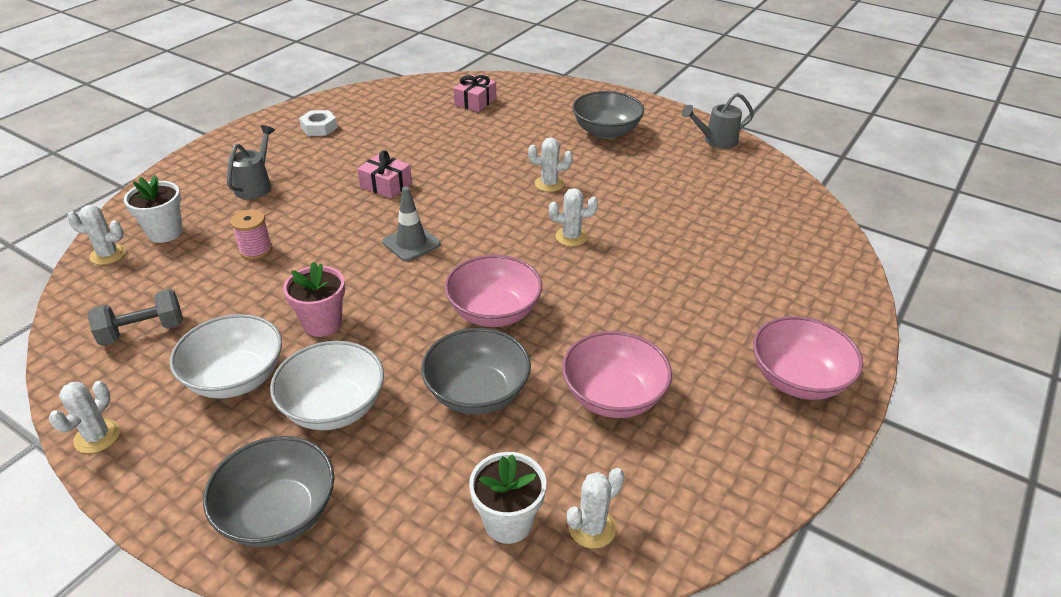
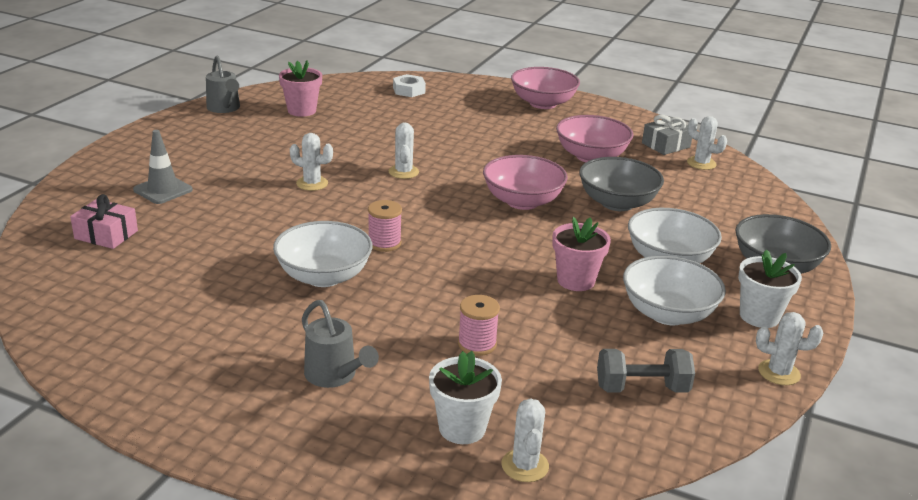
camera: 100 degrees left, 10 degrees down
grey dumbbell [87,289,183,346] -> grey dumbbell turned 60 degrees counterclockwise [597,349,695,393]
grey watering can [227,125,275,199] -> grey watering can turned 135 degrees counterclockwise [302,300,379,388]
white nut [299,110,337,136] -> white nut moved to [393,74,426,97]
pink gift [357,150,412,199] -> white bowl [273,221,373,287]
grey traffic cone [382,186,441,262] -> grey traffic cone moved to [133,130,193,204]
white flower pot [469,452,546,544] -> white flower pot moved to [738,249,802,328]
white cactus [528,137,573,192] -> white cactus turned 60 degrees counterclockwise [290,133,333,191]
grey bowl [572,91,644,139] -> none
none -> pink flower pot [279,60,322,117]
none -> pink spool [368,200,402,252]
none -> grey gift [642,115,692,155]

